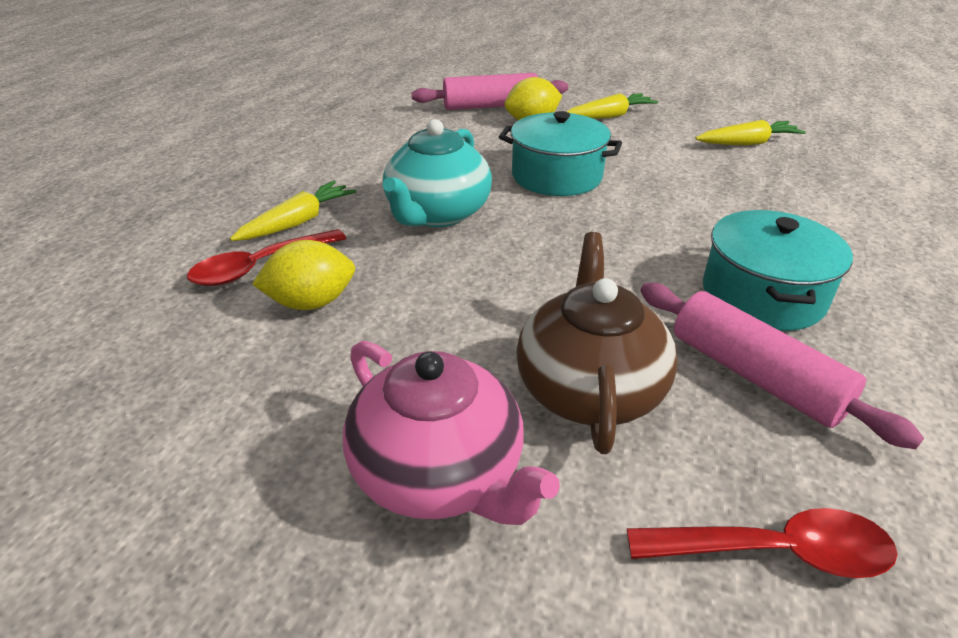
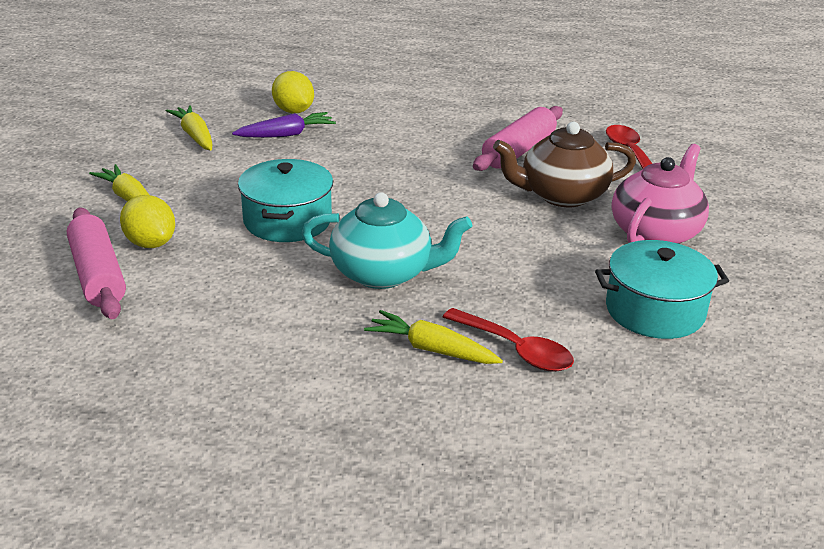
camera: 105 degrees left, 5 degrees down
yellow lemon [252,240,355,310] -> yellow lemon moved to [272,71,314,113]
turquoise pot [703,210,853,331] -> turquoise pot moved to [595,240,729,339]
none -> purple carrot [232,112,336,138]

